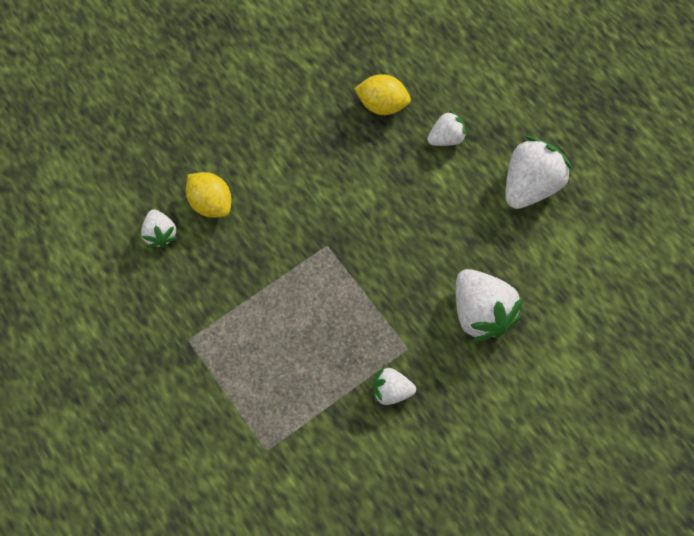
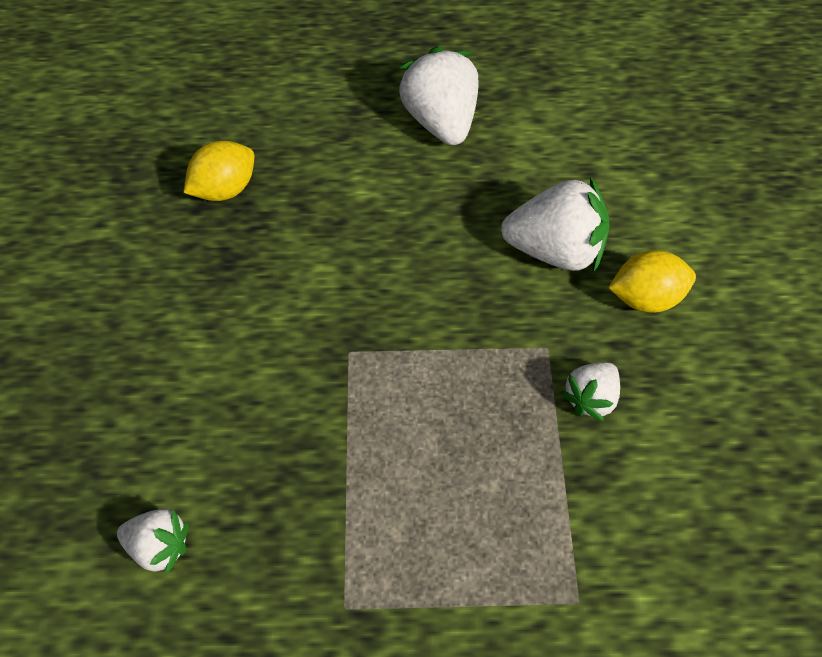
camera: 55 degrees left, 10 degrees down
yellow lemon [186,172,231,218] -> yellow lemon moved to [608,250,696,313]
white strawberry [427,109,467,146] -> none

